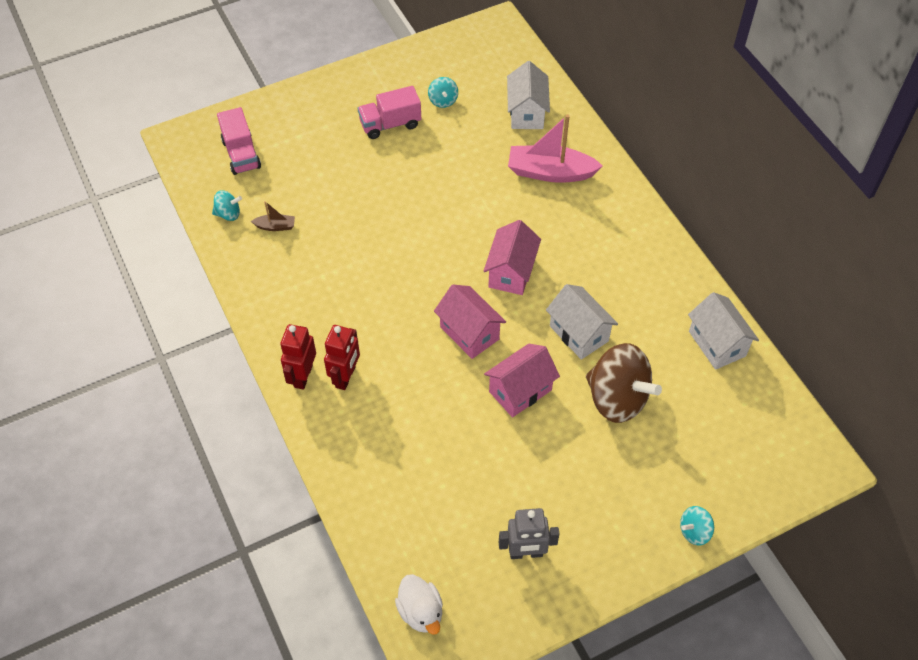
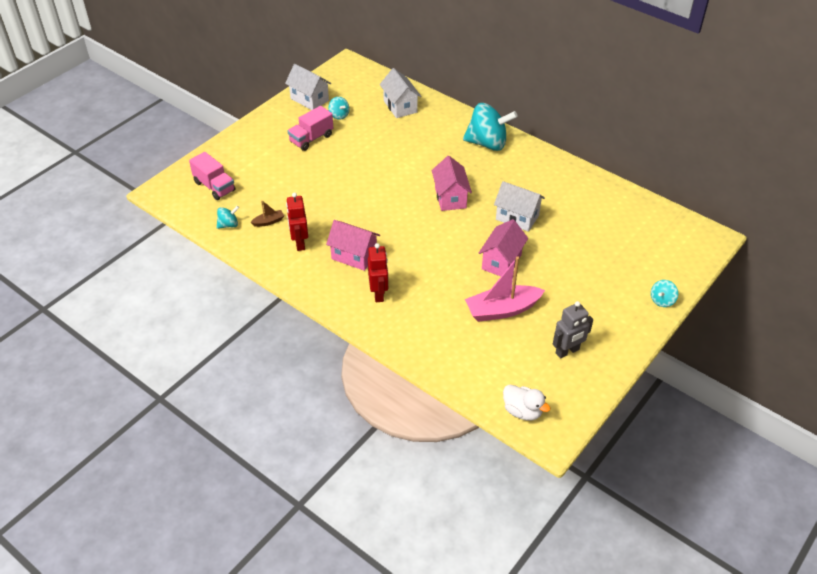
camera: 25 degrees left, 10 degrees down
red robot [280,324,316,390] -> red robot moved to [286,192,308,251]
pink house [434,285,506,359] -> pink house moved to [326,220,380,271]
pink boat [508,114,603,183] -> pink boat moved to [465,256,545,322]
brown spinning top [586,343,662,423] -> none
white house [688,292,759,370] -> white house moved to [285,64,331,110]
none -> turquoise spinning top [463,103,518,151]

